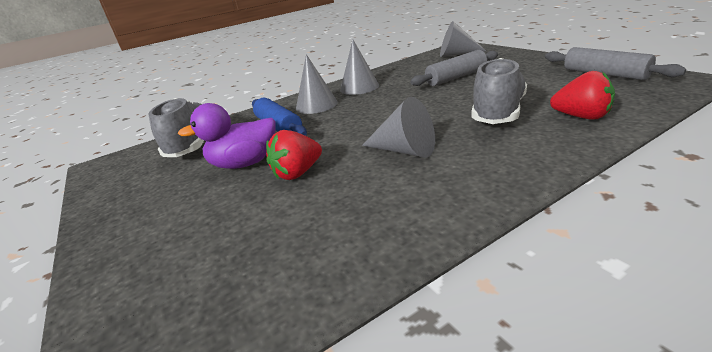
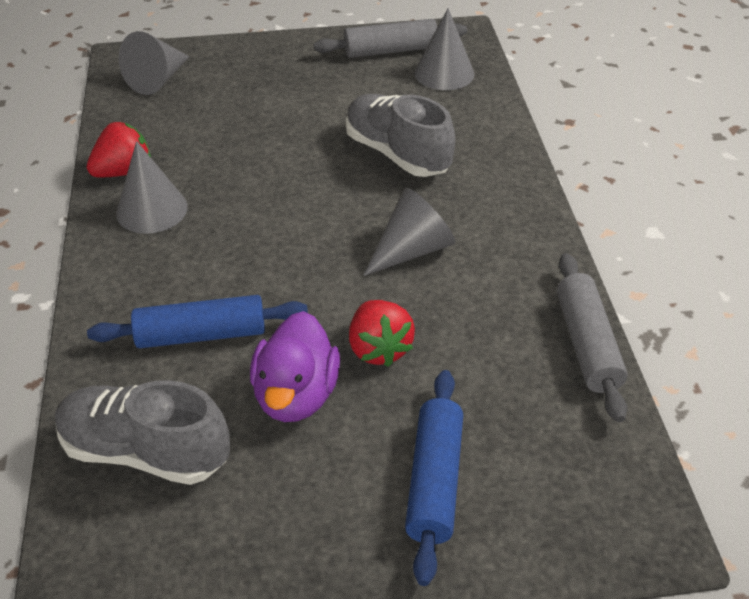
camera: 70 degrees left, 15 degrees up
grey cone [296,54,338,114] -> grey cone moved to [415,8,474,90]
grey rolling pin [410,50,498,86] -> grey rolling pin moved to [557,253,628,422]
red strawberry [550,71,615,120] -> red strawberry moved to [87,122,151,177]
none -> blue rolling pin [405,370,463,586]

